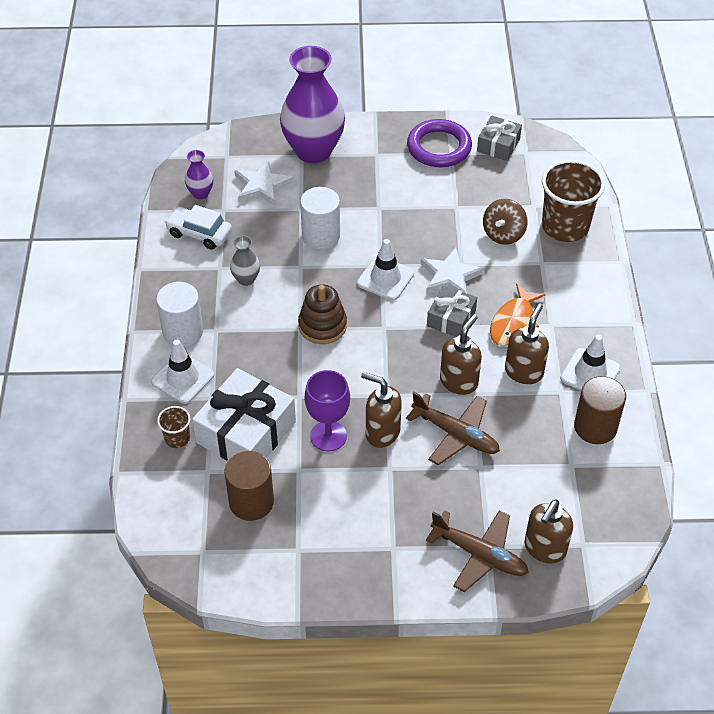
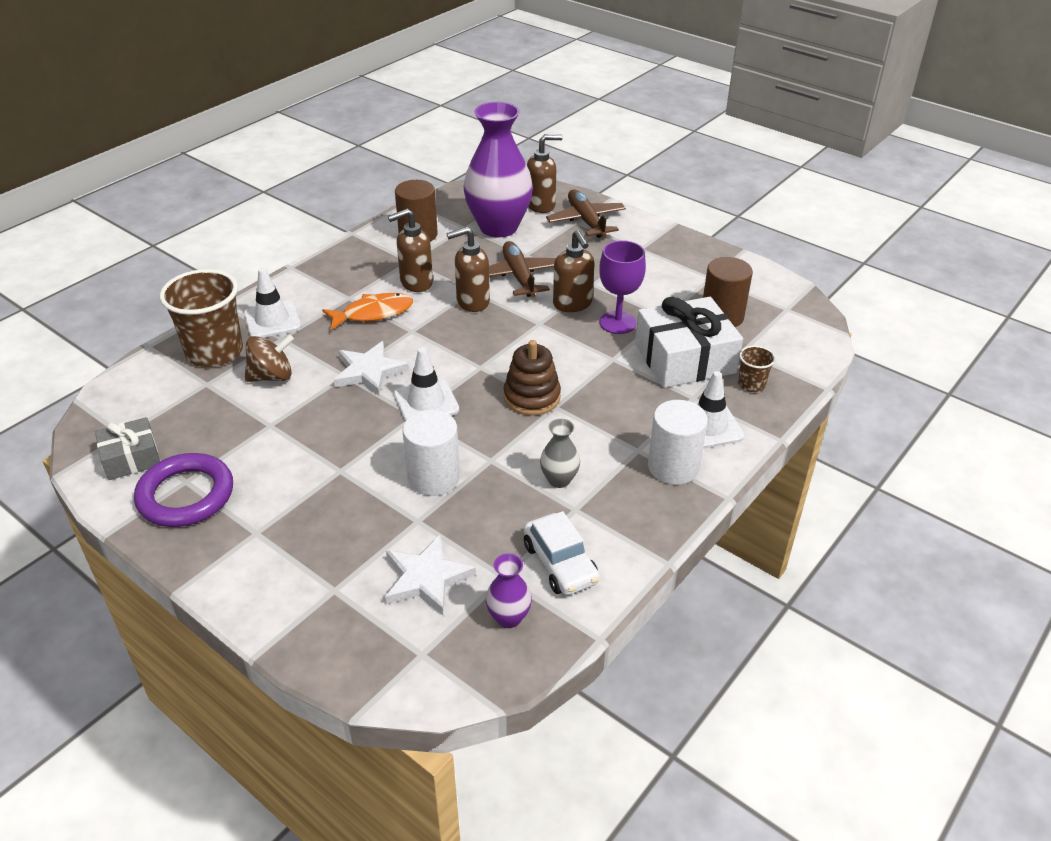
camera: 140 degrees left, 10 degrees down
purple vase [280,46,345,163] -> purple vase moved to [463,102,533,237]
grey gift [427,285,477,337] -> none
white traffic cone [560,335,620,390] -> white traffic cone moved to [244,268,301,338]

